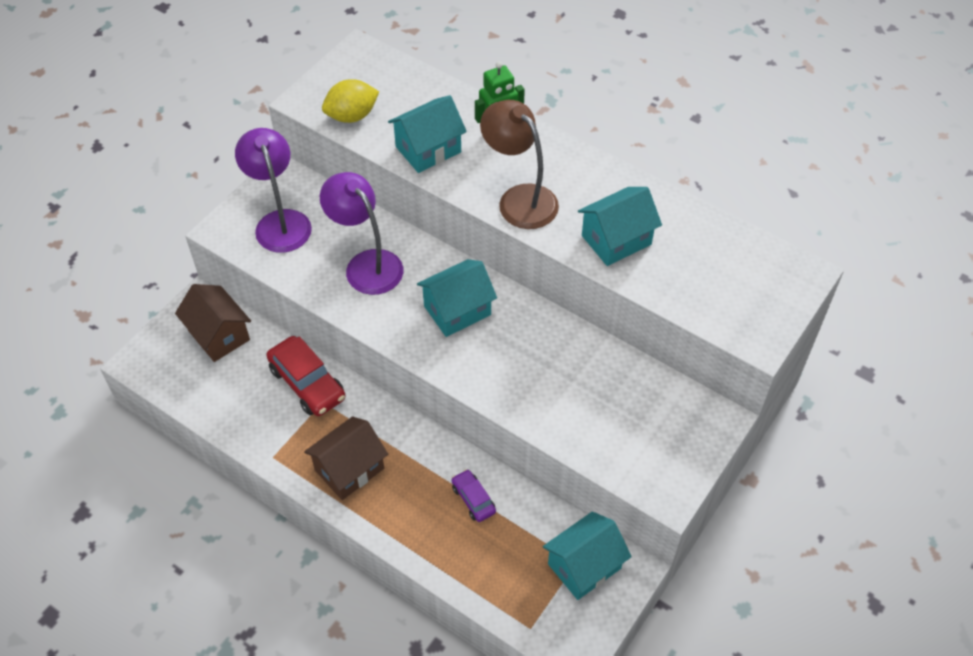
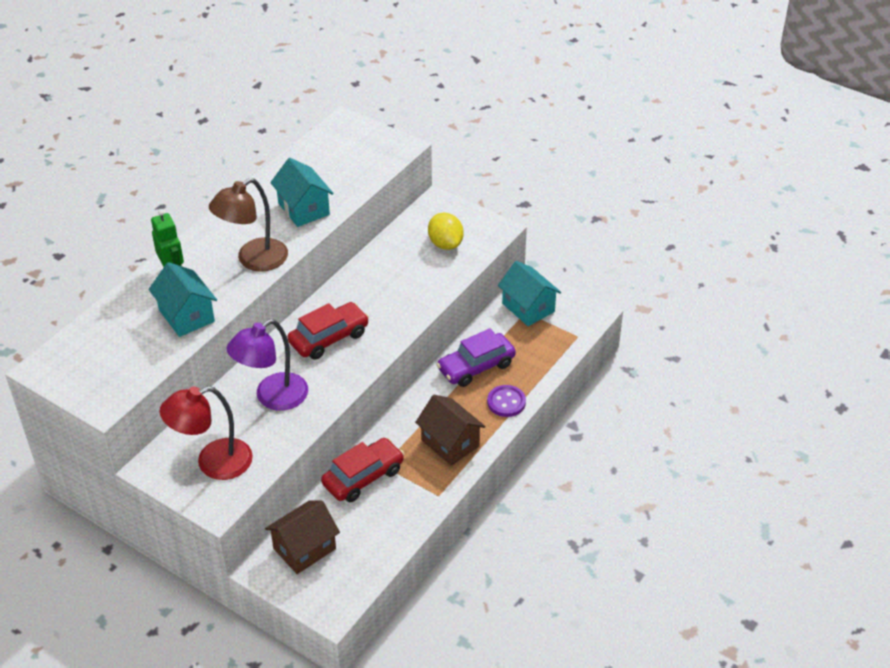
camera: 90 degrees left, 10 degrees down
purple lamp [235,128,312,253] -> red lamp [159,386,253,480]
yellow lemon [322,79,379,123] -> yellow lemon moved to [428,213,464,250]
turquoise house [417,259,497,337] -> red car [287,302,369,360]
purple car [452,469,496,522] -> purple car [436,328,516,387], size x1.79
none -> purple button [487,385,526,417]

